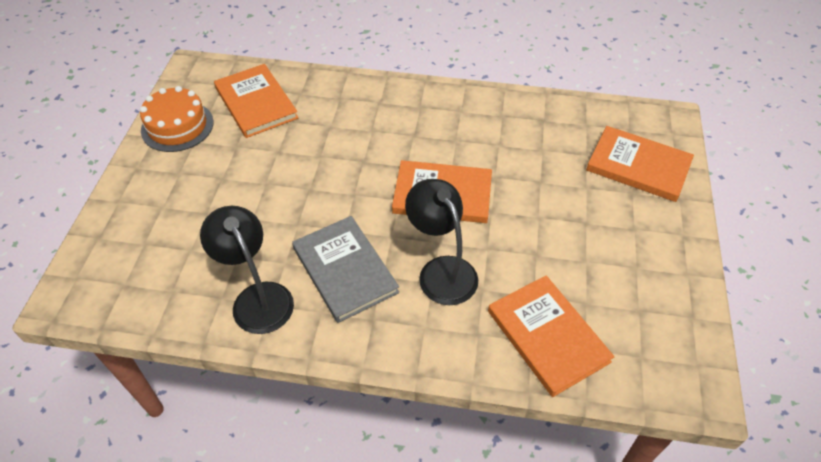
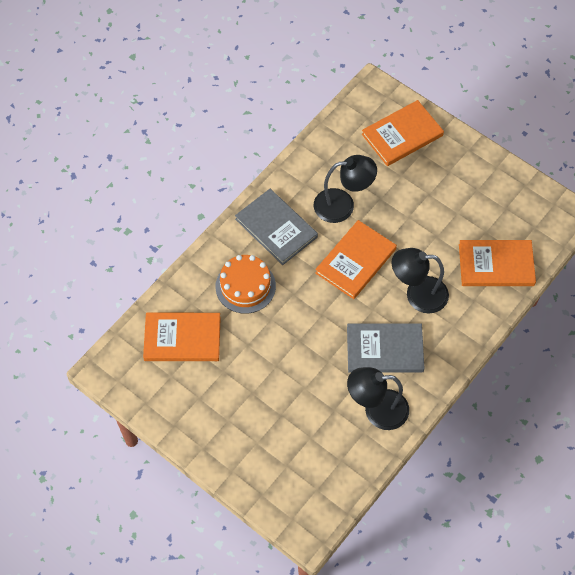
camera: 60 degrees left, 10 degrees up
orange cake [140,86,214,152] -> orange cake moved to [215,255,276,314]
none -> grey book [235,189,318,265]
none -> black lamp [314,155,377,223]

